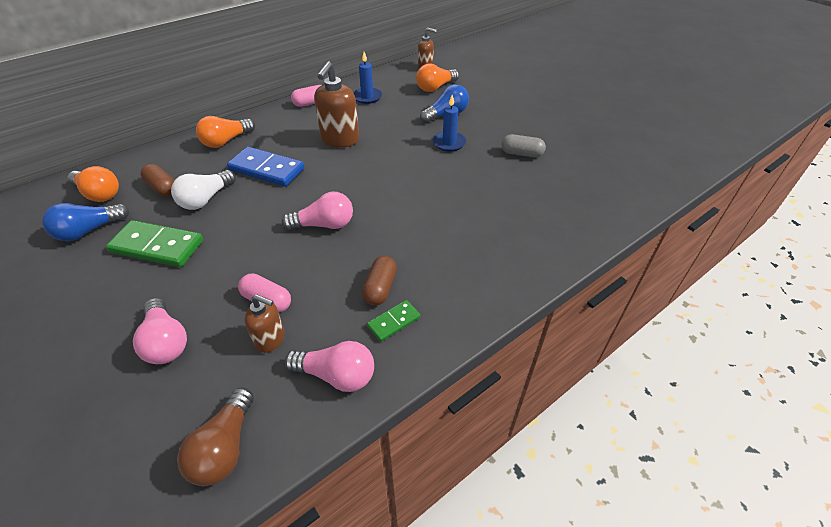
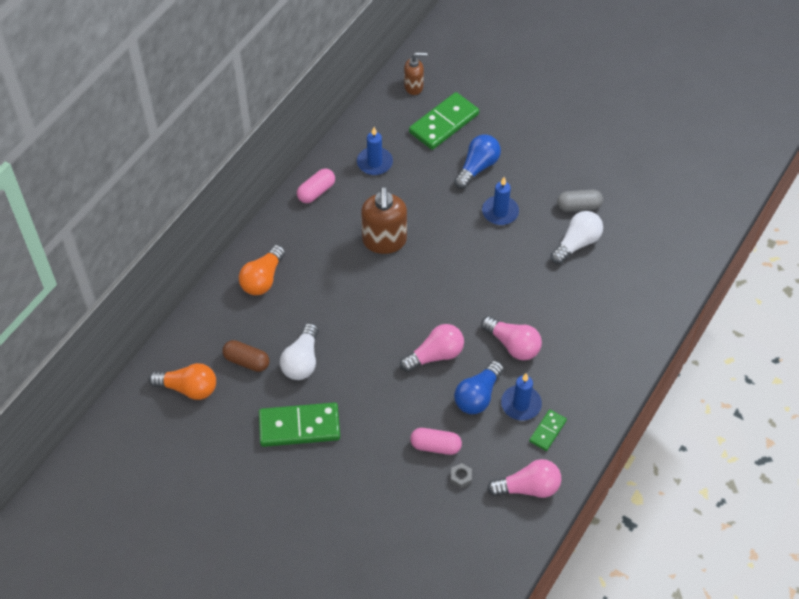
camera: 20 degrees left, 10 degrees up
blue light bulb [42,203,129,241] -> blue light bulb moved to [454,361,504,414]
pink light bulb [133,298,187,364] -> pink light bulb moved to [481,316,542,360]
brown light bulb [177,387,254,486] -> none
blue domino [227,147,305,187] -> none
brown soap dispenser [244,294,285,353] -> grey nut [451,463,472,488]
brown capsule [362,256,397,306] -> blue candle [501,373,542,421]
orange light bulb [416,63,459,92] -> green domino [409,92,479,150]
none -> white light bulb [550,211,603,264]

